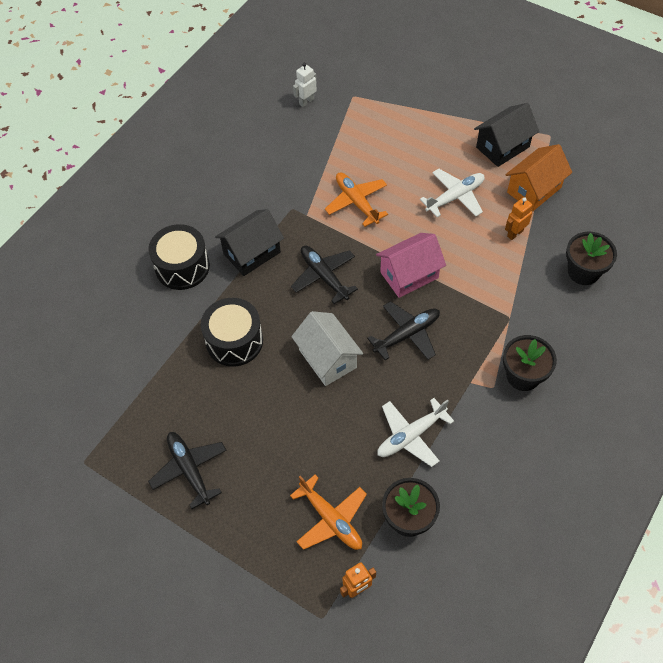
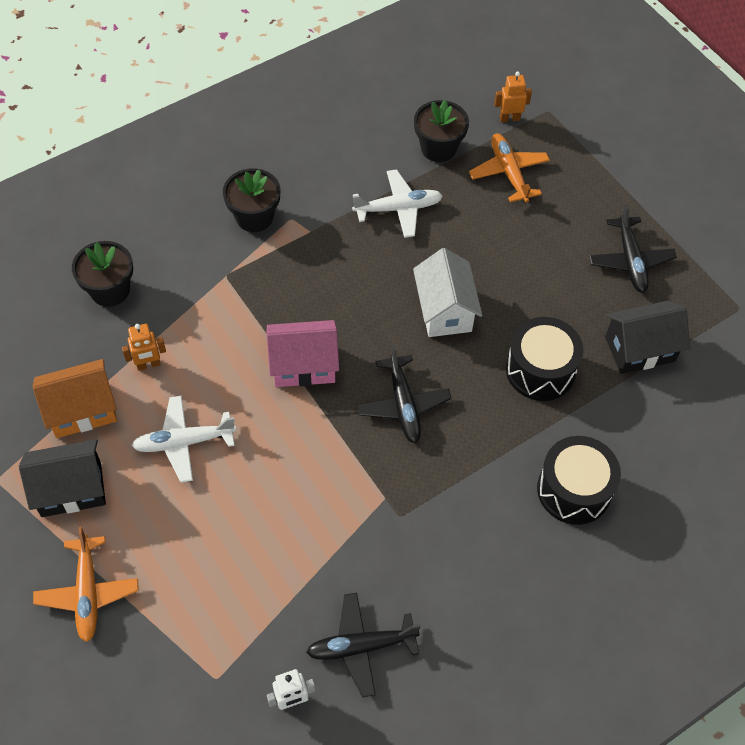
camera: 160 degrees left, 0 degrees up
black house [215,209,284,276] -> black house moved to [605,301,690,374]
orange plane [325,172,388,227] -> orange plane moved to [33,526,139,642]
black plane [367,301,440,360] -> black plane moved to [306,593,421,697]

